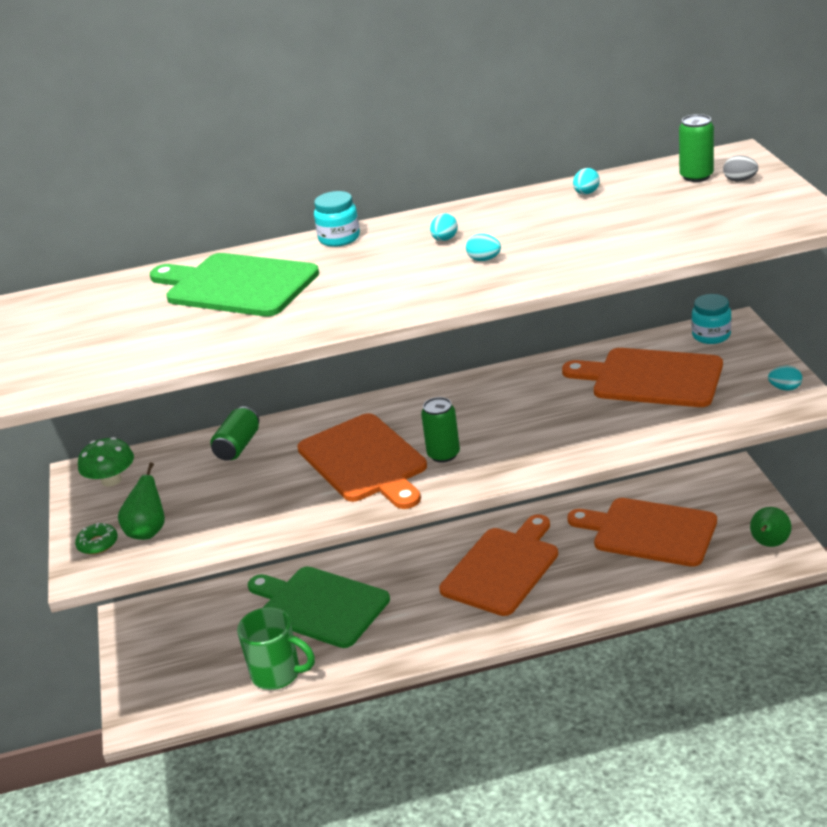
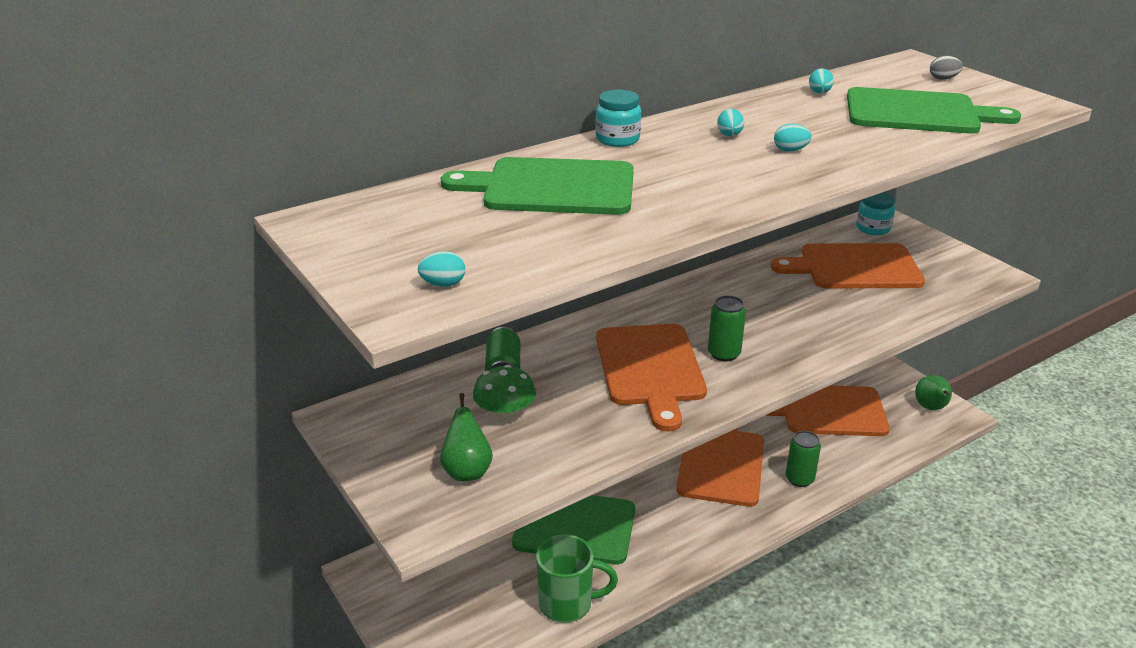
camera: 25 degrees left, 0 degrees up
green donut [75,522,118,555] -> none
green mushroom [78,437,134,487] -> green mushroom moved to [473,365,536,421]
orange cutting board [297,413,427,509] -> orange cutting board turned 45 degrees clockwise [596,324,707,431]
green can [679,114,714,182] -> green can moved to [786,431,821,487]
turquoise egg [768,366,802,391] -> turquoise egg moved to [418,251,465,287]
none -> green cutting board [847,87,1021,133]

